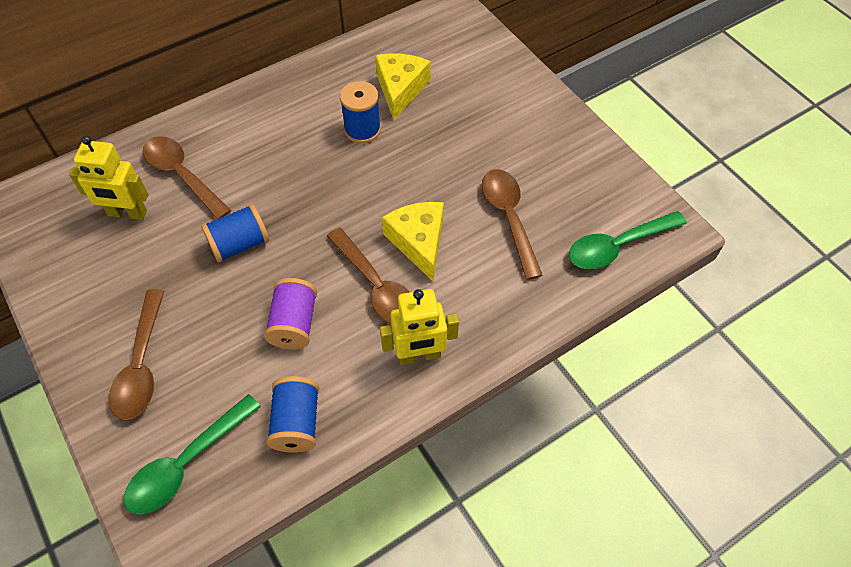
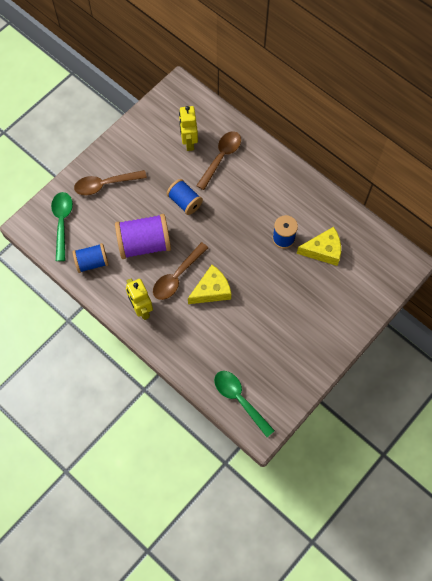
camera: 75 degrees right, 10 degrees up
green spoon [124,394,261,515] -> green spoon turned 60 degrees clockwise [51,192,73,261]
purple spool [264,278,317,350] -> purple spool [115,214,171,259], size x1.62
brown spoon [482,169,543,280] -> none

